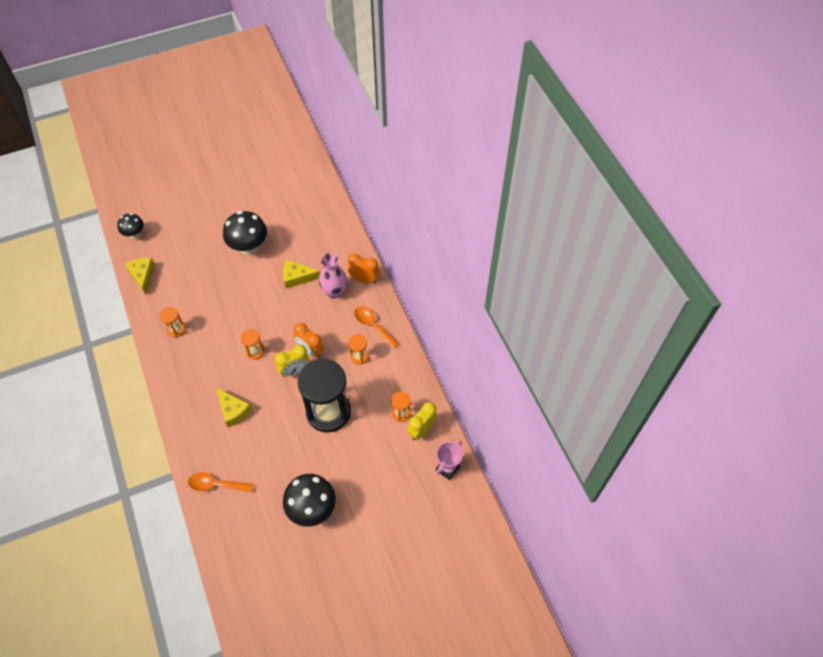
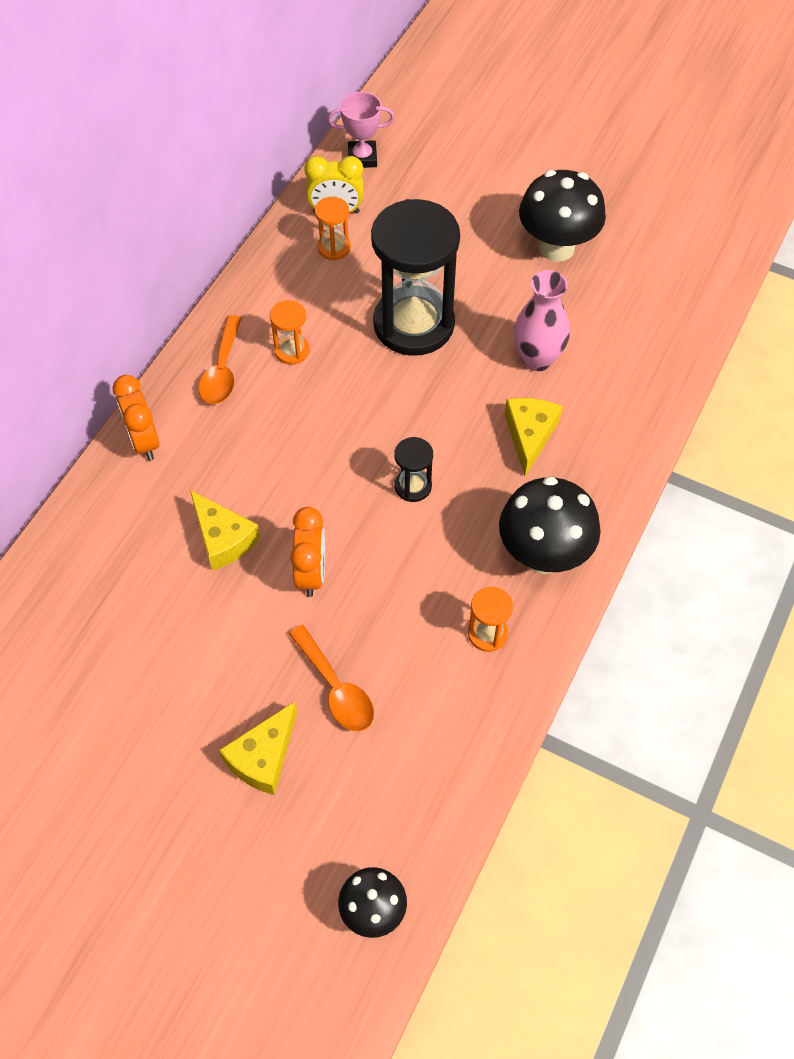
camera: 130 degrees left, 0 degrees up
yellow cheese [125,258,155,295] -> yellow cheese moved to [219,702,297,795]
orange spoon [188,472,254,492] -> orange spoon moved to [288,625,374,731]
black mushroom [223,211,267,255] -> black mushroom moved to [499,476,601,574]
orange hourglass [241,329,264,360] -> black hourglass [394,437,433,502]
yellow clock [275,345,310,377] -> none
orange clock [294,323,324,359] -> orange clock moved to [290,507,325,597]
pink vase [319,253,347,299] -> pink vase moved to [513,270,570,371]

